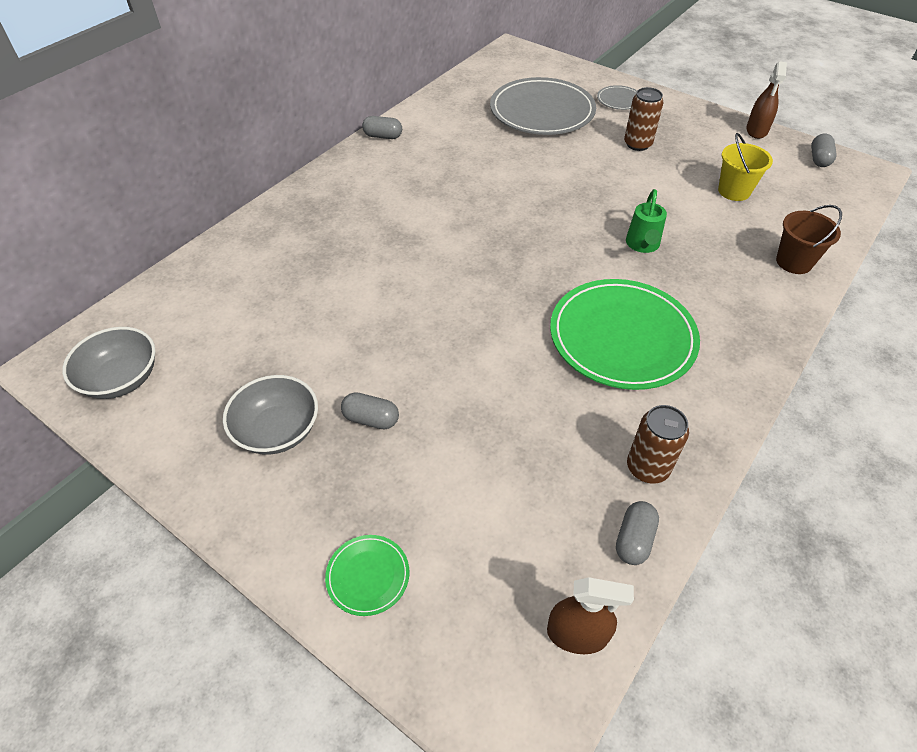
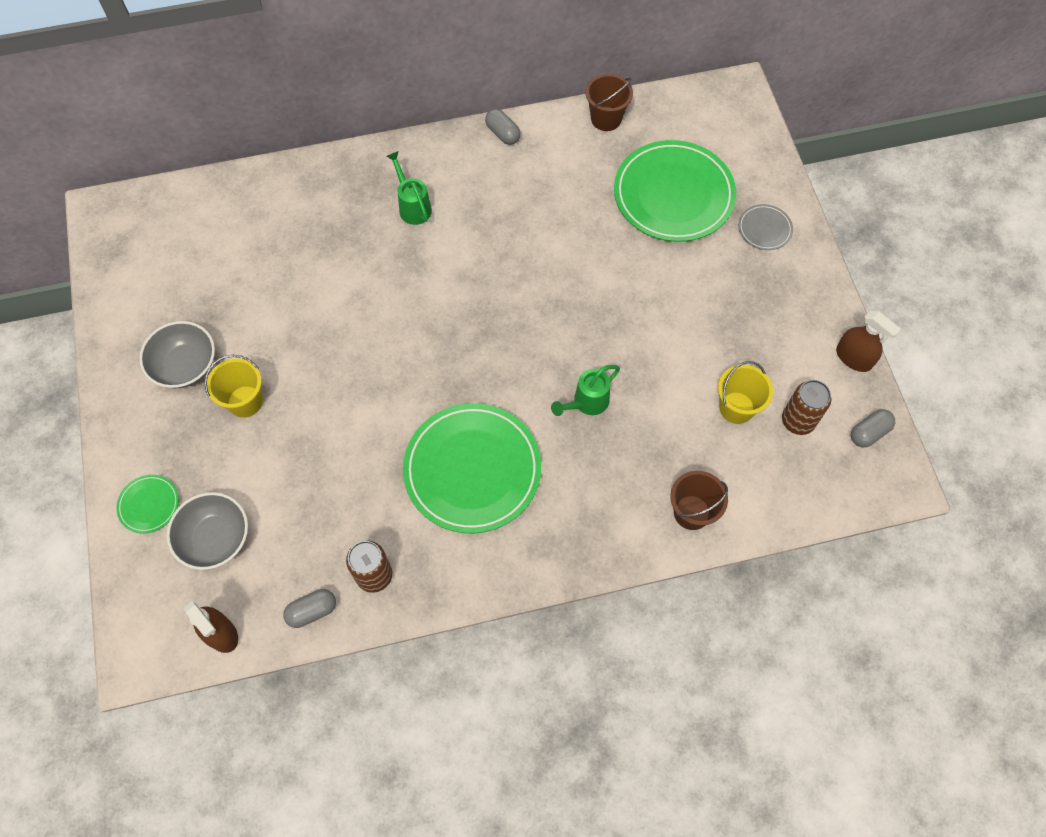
camera: 40 degrees right, 15 degrees up
grey bowl [62,327,155,399] -> grey bowl moved to [167,492,248,570]
grey capsule [341,392,399,429] -> yellow bucket [204,355,263,418]
grey plate [490,77,596,135] -> green plate [614,140,736,242]
brown can [624,87,664,151] -> brown can moved to [782,380,831,435]
brown spray bottle [746,61,787,139] -> brown spray bottle turned 105 degrees counterclockwise [836,311,901,372]
none -> green watering can [386,151,432,225]
none -> brown bucket [585,74,633,131]

